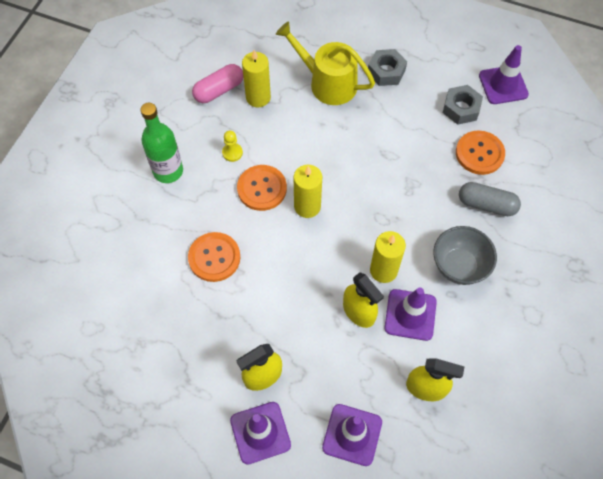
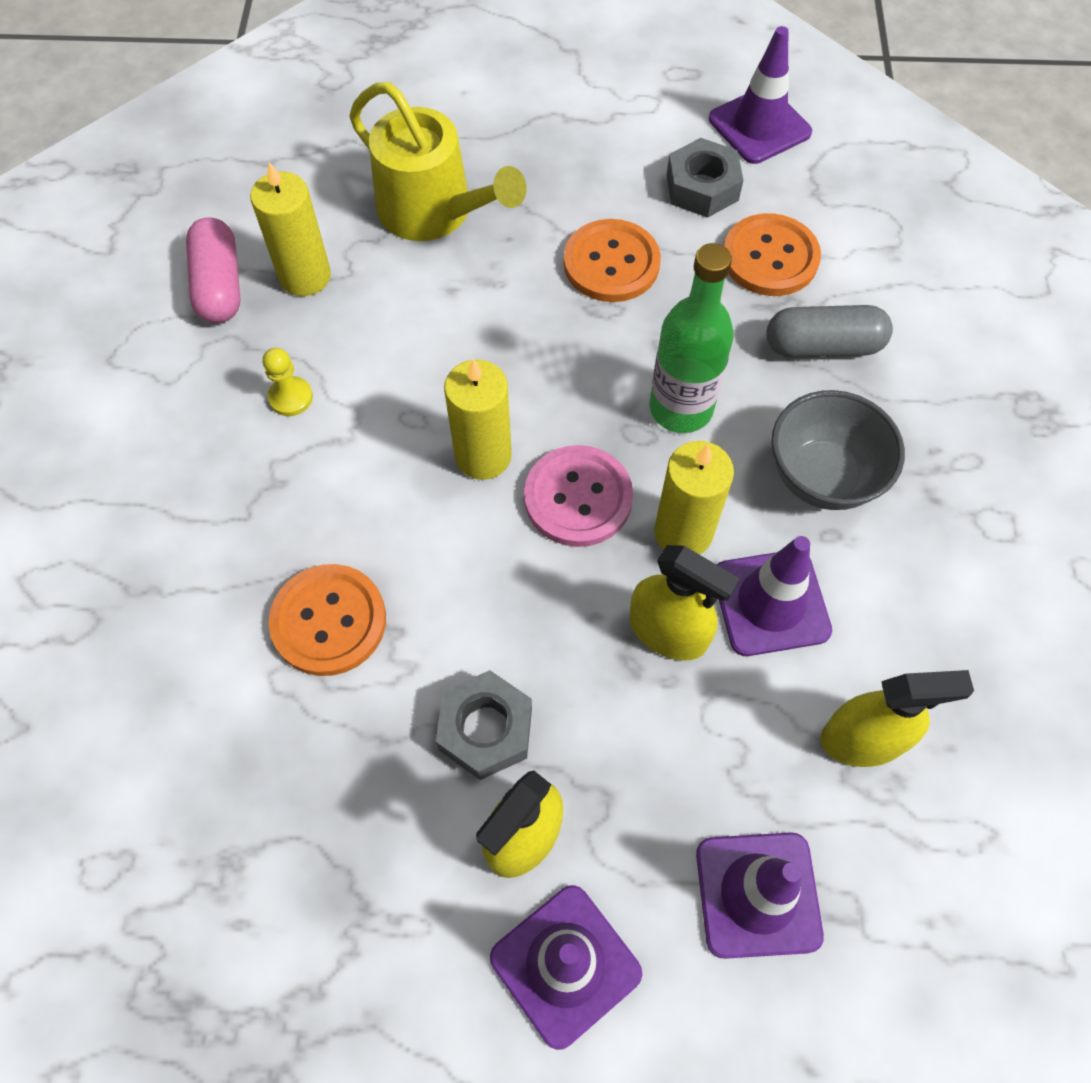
camera: 20 degrees left, 0 degrees up
green bottle [140,103,183,183] -> green bottle moved to [650,243,734,433]
pink capsule [192,64,243,103] -> pink capsule turned 45 degrees counterclockwise [186,217,240,323]
orange button [237,165,287,211] -> orange button moved to [564,219,661,302]
yellow watering can [276,22,375,105] -> yellow watering can turned 150 degrees counterclockwise [349,82,527,241]
grey nut [368,49,407,86] -> grey nut moved to [436,670,532,780]
none -> pink button [524,445,633,547]

